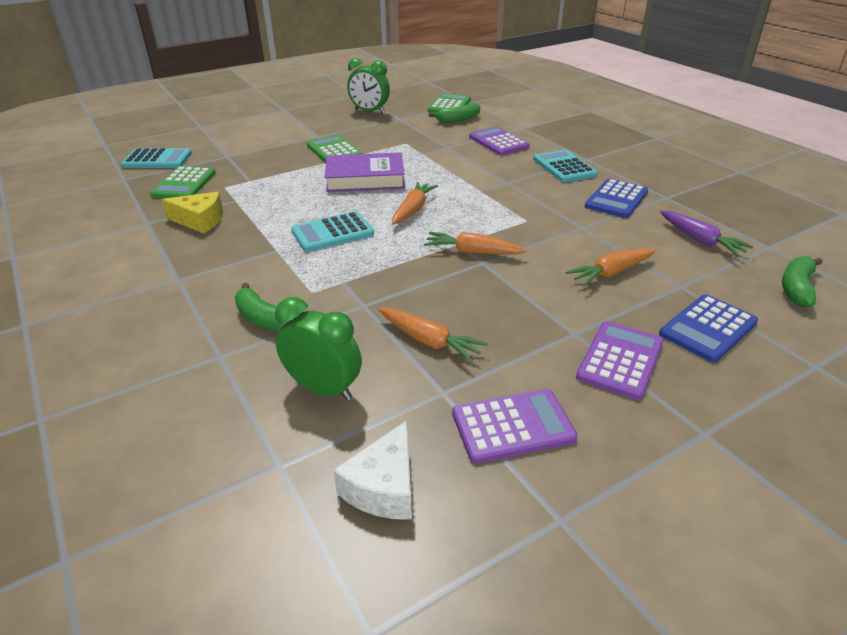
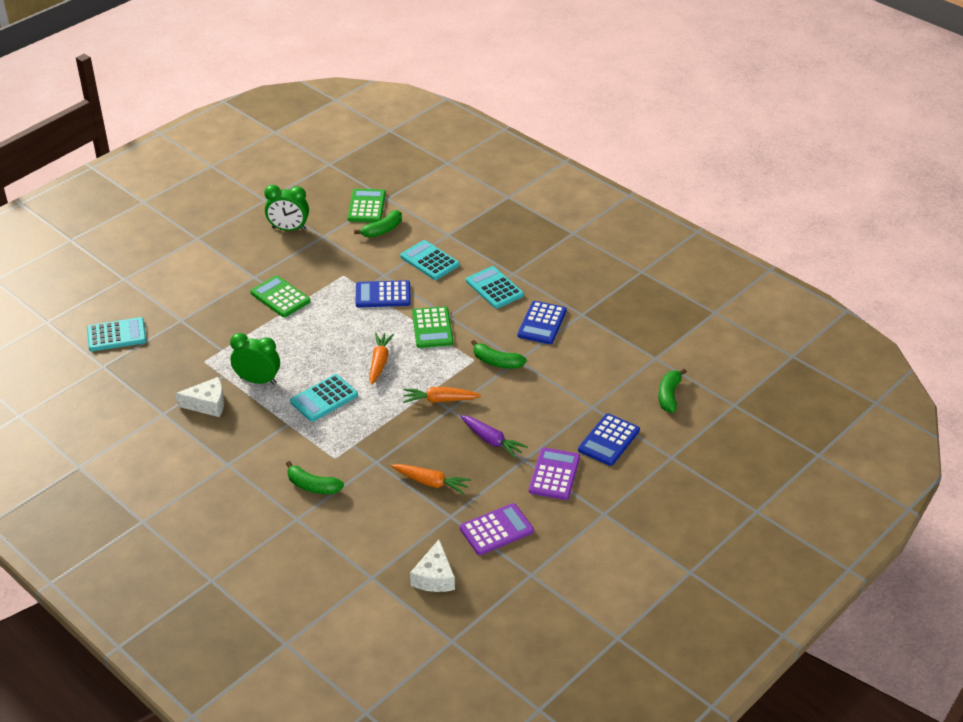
camera: 15 degrees left, 5 degrees up
green calculator [150,166,216,198] -> green calculator moved to [412,306,453,348]
yellow cheese [161,192,223,234] -> white cheese [175,377,224,417]
green clock [275,297,362,400] -> green clock moved to [230,333,280,384]
purple book [325,152,405,192] -> none
purple calculator [469,127,530,155] -> turquoise calculator [400,240,460,280]
orange carrot [566,248,656,287] -> none
purple carrot [660,211,753,256] -> purple carrot moved to [460,415,528,458]
none -> blue calculator [356,280,411,307]
none -> green banana [471,340,527,369]

